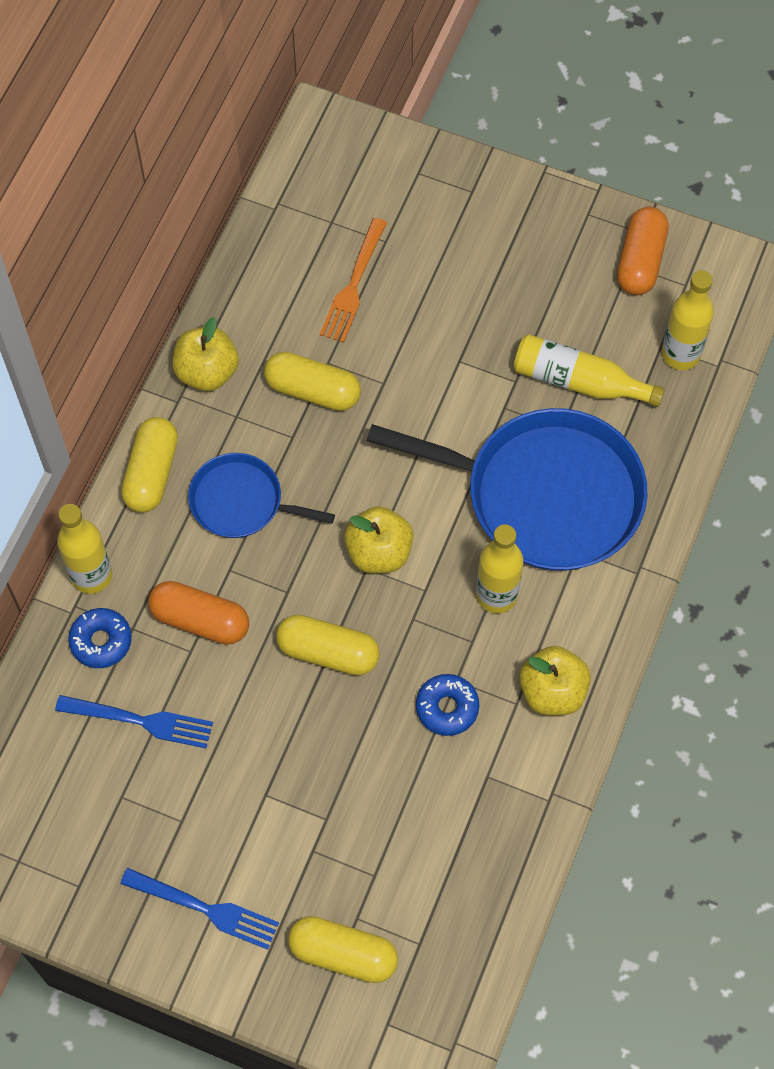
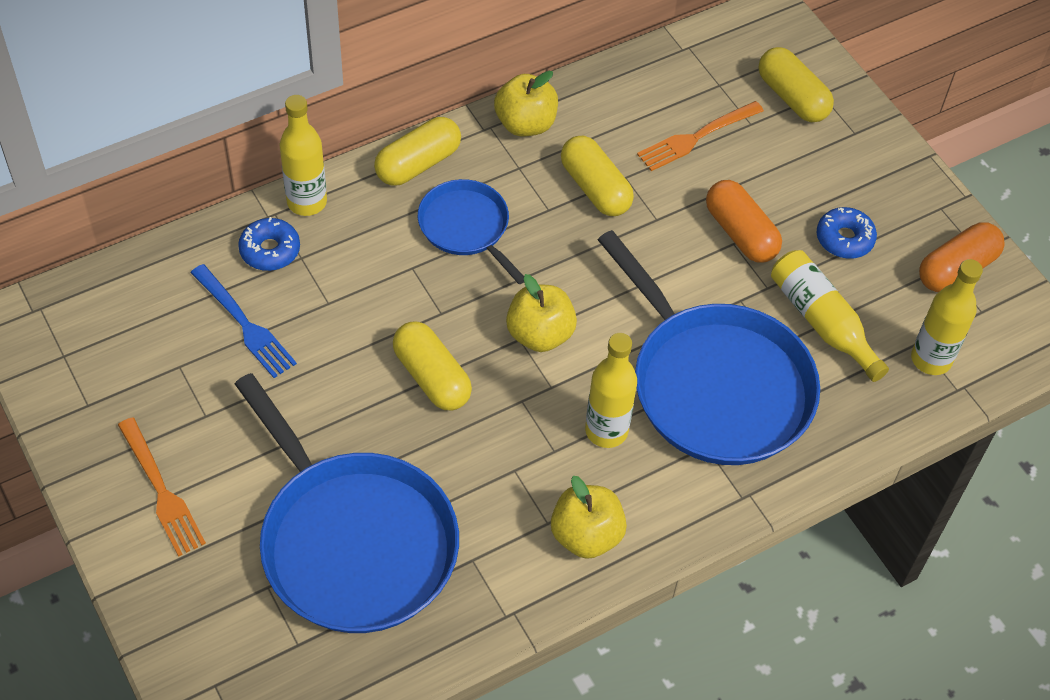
camera: 35 degrees right, 10 degrees down
blue fork [120,868,279,950] -> orange fork [118,417,206,557]
orange capsule [148,581,249,645] -> orange capsule moved to [706,180,782,263]
yellow capsule [288,916,398,983] -> yellow capsule moved to [759,47,834,122]
blue donut [416,674,479,736] -> blue donut moved to [816,207,877,259]
none -> blue pan [235,373,459,633]

